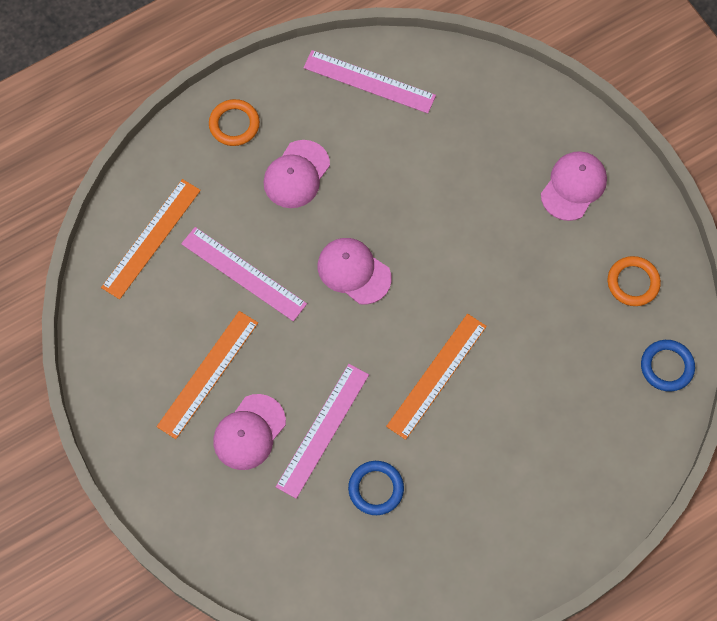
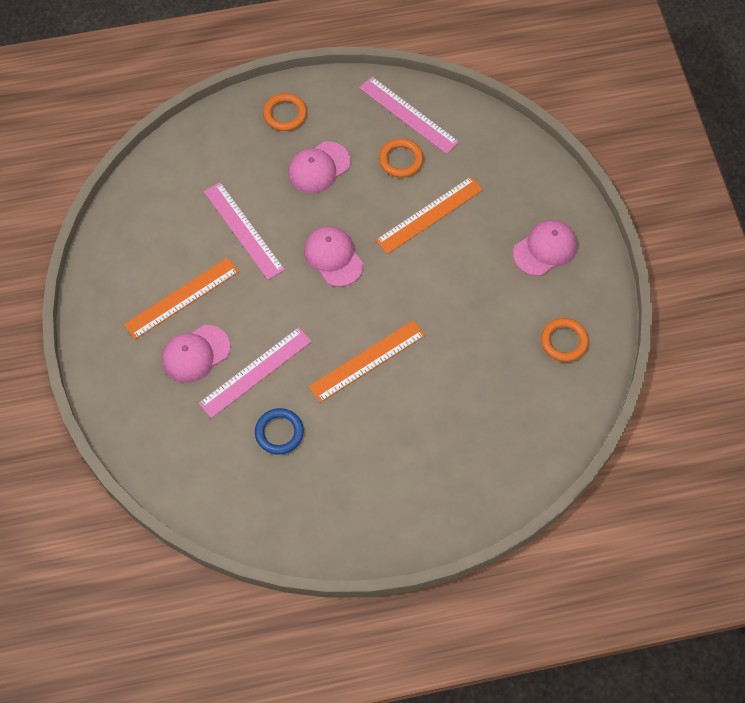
camera: 20 degrees right, 5 degrees down
orange ruler [101,179,201,299] -> orange ruler moved to [376,177,483,254]
blue ring [641,340,695,391] -> none
none -> orange ring [379,138,423,178]

